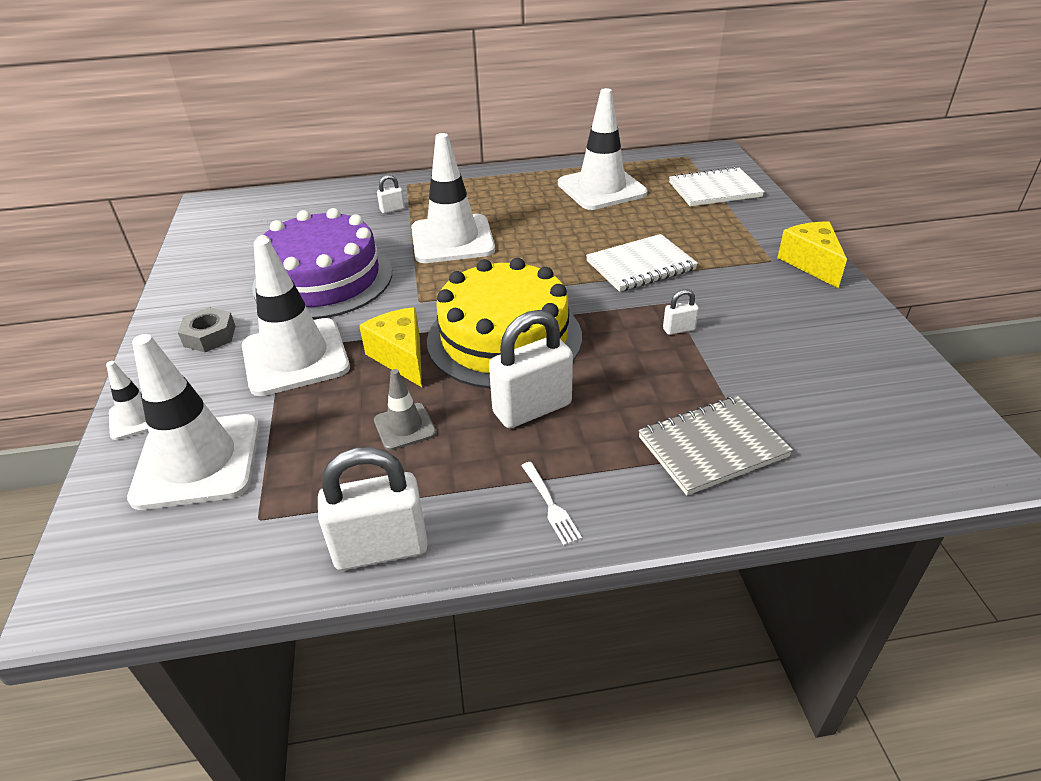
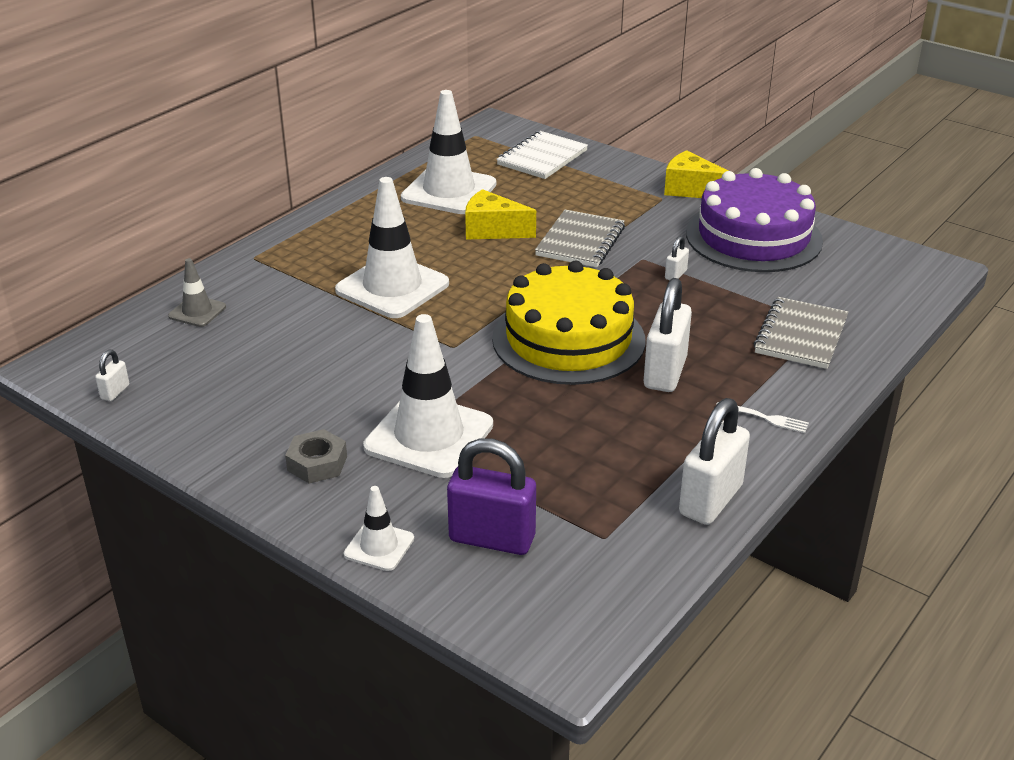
camera: 45 degrees left, 5 degrees down
white traffic cone [127,334,260,510] -> purple padlock [447,438,536,555]
purple cake [252,208,392,319] -> purple cake moved to [686,168,823,272]
yellow cheese [359,307,422,387] -> yellow cheese moved to [465,189,536,239]
grey traffic cone [374,369,436,450] -> grey traffic cone moved to [168,258,226,327]
white padlock [377,175,405,214] -> white padlock moved to [95,350,129,401]
white notebook [586,234,698,292] -> grey notebook [535,210,625,267]

